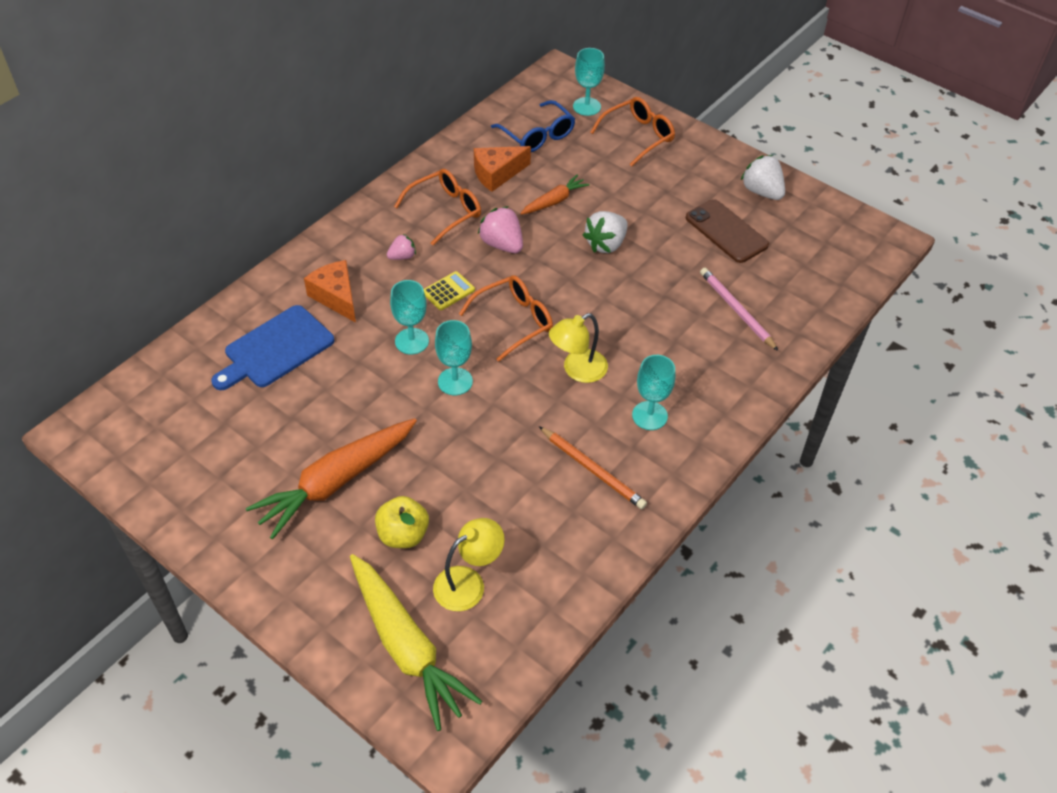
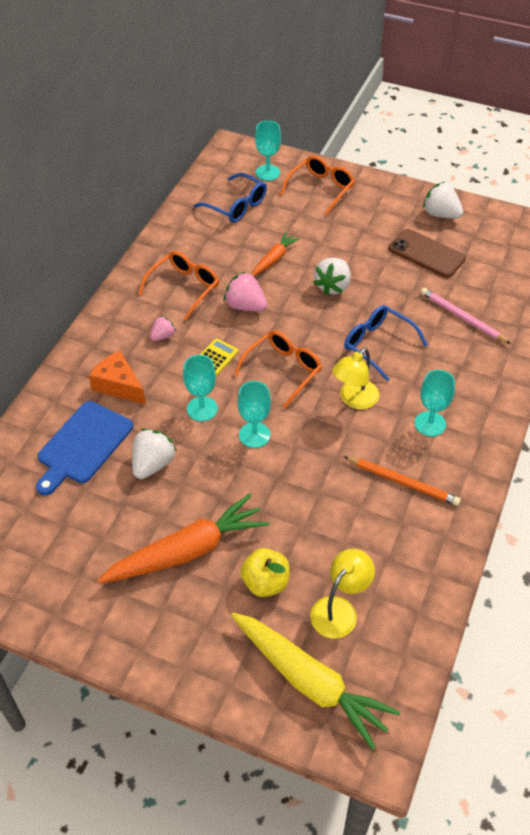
camera: 15 degrees left, 0 degrees up
orange carrot [246,418,417,539] -> orange carrot turned 150 degrees counterclockwise [97,494,269,583]
orange cheese [474,146,531,192] -> none
none -> white strawberry [132,429,177,479]
none -> blue glasses [344,305,428,381]

